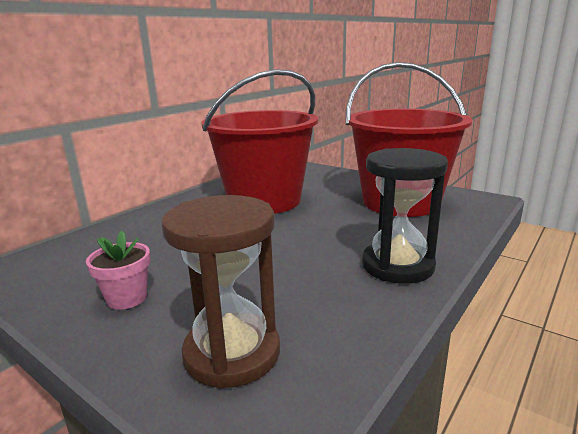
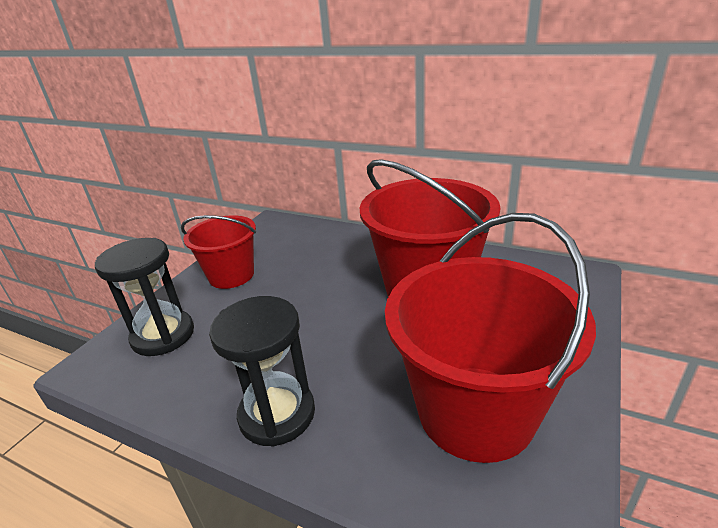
camera: 80 degrees right, 10 degrees up
pink flower pot [86,231,150,310] -> red bucket [181,215,256,289]
brown hourglass [162,195,280,389] -> black hourglass [95,238,194,356]

